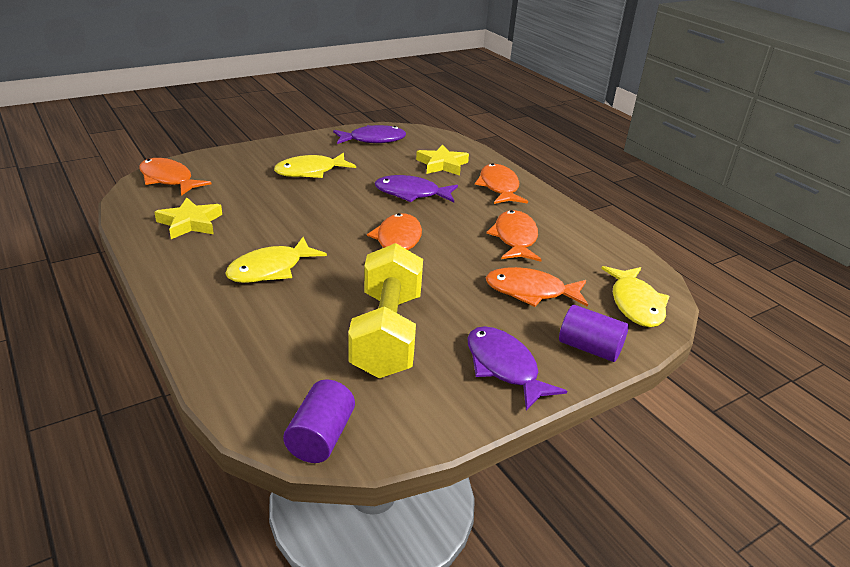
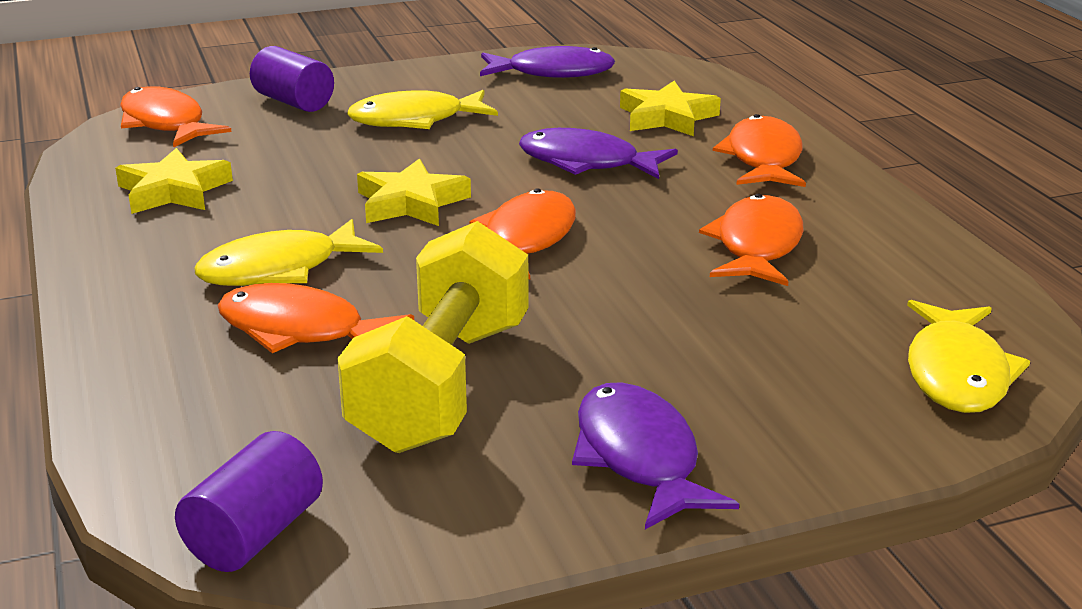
camera: 15 degrees right, 5 degrees down
orange fish [486,267,588,307] -> orange fish moved to [217,283,414,353]
purple cylinder [559,305,629,362] -> purple cylinder moved to [250,46,334,112]
none -> yellow star [357,159,471,226]

